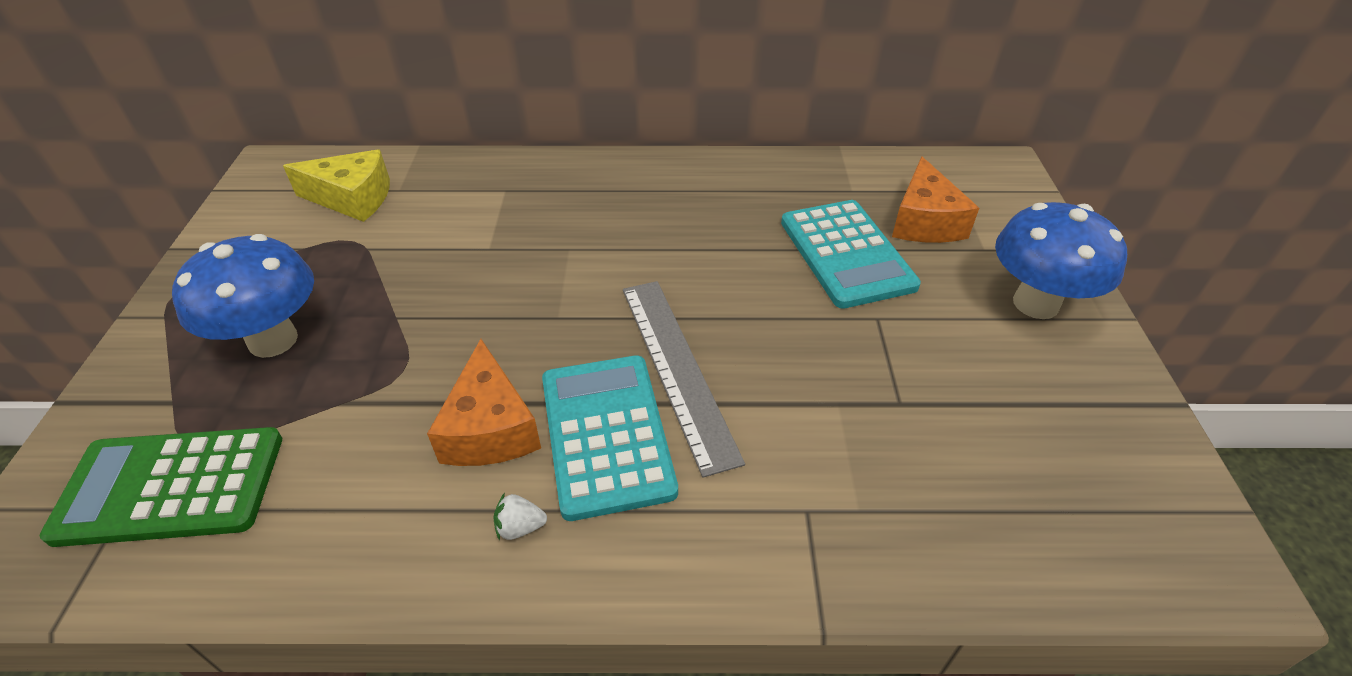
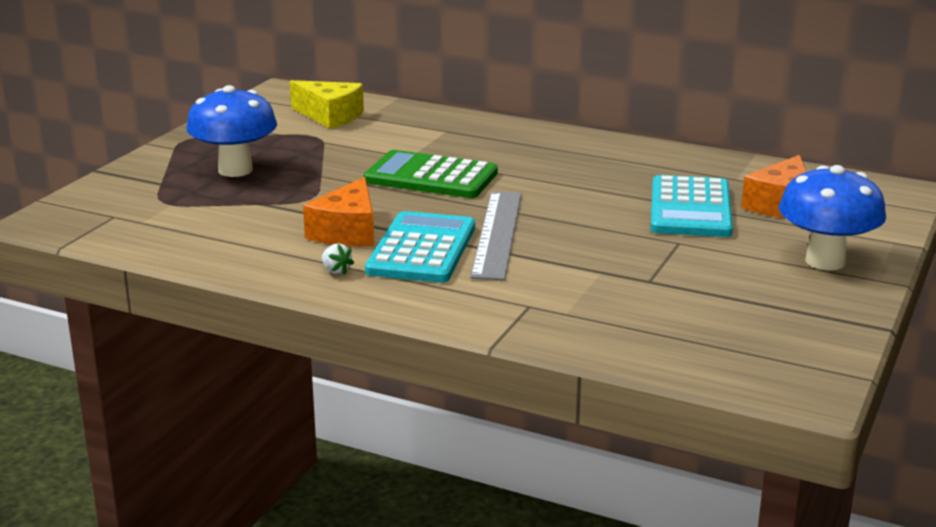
camera: 25 degrees right, 20 degrees down
green calculator [39,427,282,547] -> green calculator moved to [363,150,498,198]
white strawberry [493,493,547,541] -> white strawberry turned 150 degrees counterclockwise [322,243,354,275]

